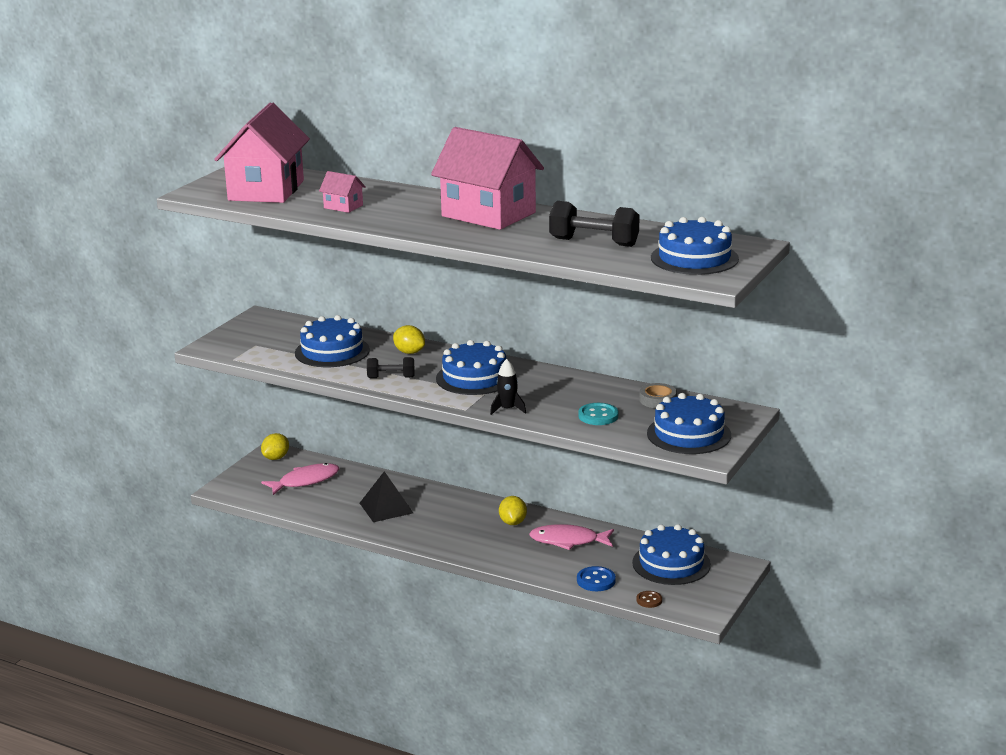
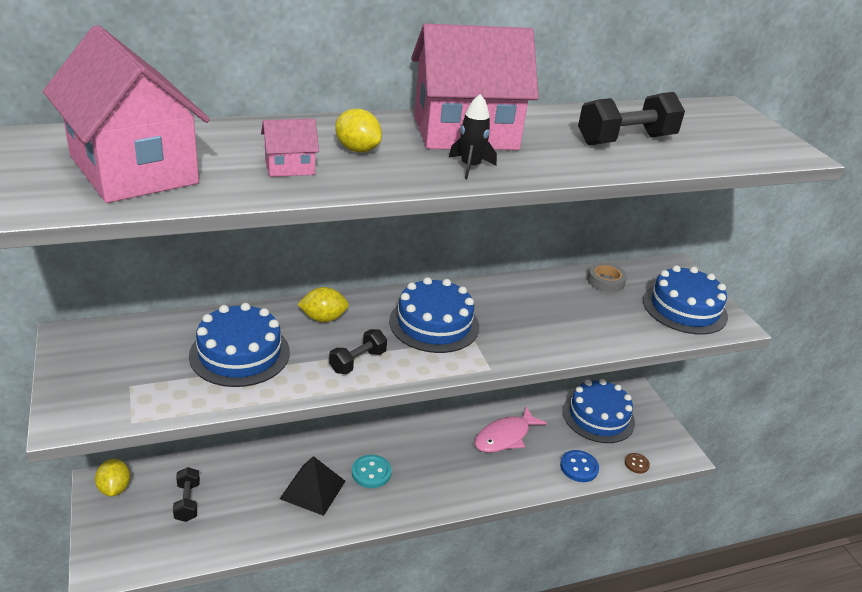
camera: 50 degrees left, 10 degrees up
pink fish [261,463,339,495] -> black dumbbell [173,467,200,522]
black rocket [490,359,526,415] -> black rocket moved to [449,94,497,179]
yellow lemon [499,496,527,525] -> yellow lemon moved to [335,109,382,153]
turquoise button [578,403,618,425] -> turquoise button moved to [352,455,392,488]
blue cake [651,217,739,275] -> none

